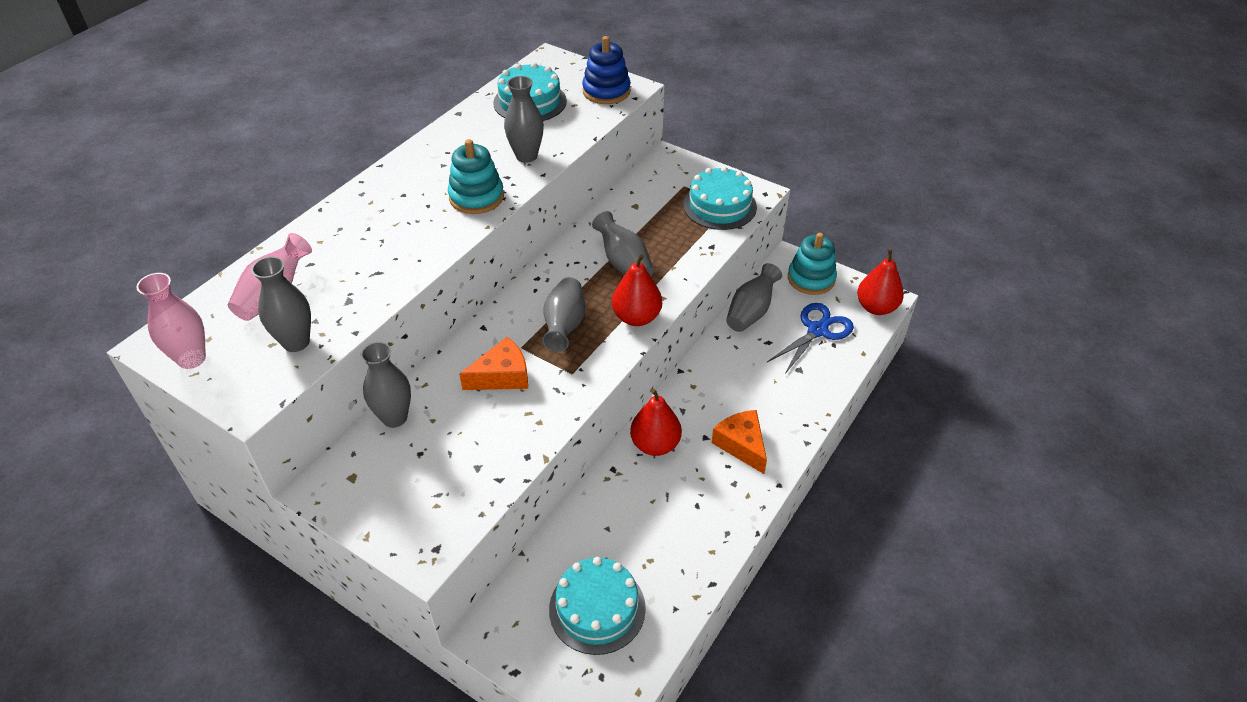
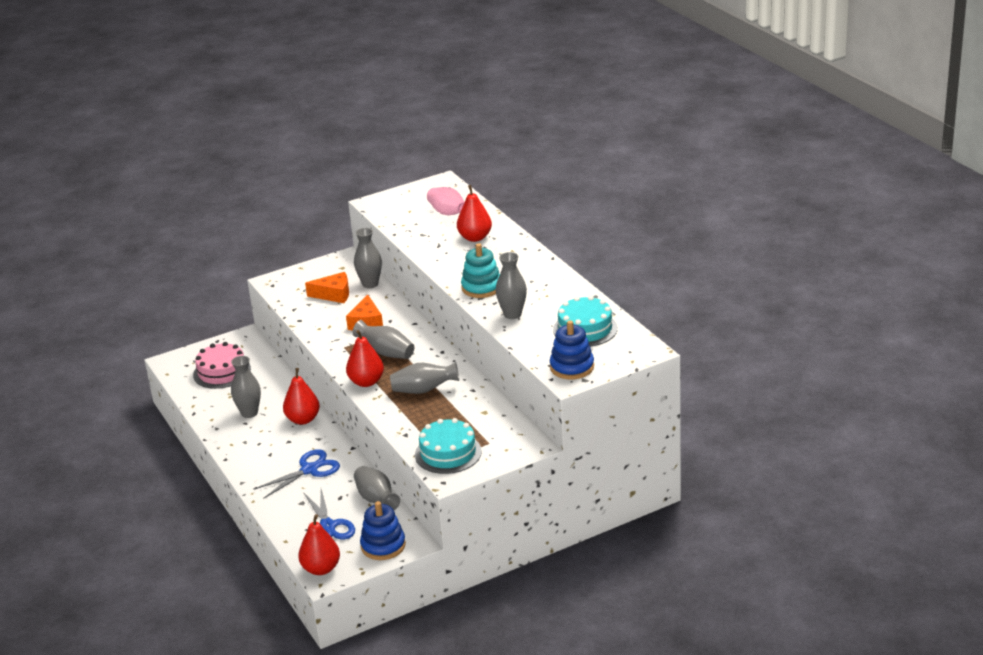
camera: 120 degrees right, 15 degrees down
pink vase [137,273,206,369] -> none
grey vase [251,256,311,352] -> grey vase moved to [231,356,261,418]
turquoise cake [549,557,646,655] -> pink cake [193,342,251,389]
orange cheese [712,410,767,474] -> orange cheese moved to [305,272,349,303]
turquoise stacking toy [788,233,837,295] -> blue stacking toy [360,501,406,560]
none -> blue scissors [254,449,340,499]
none -> red pear [457,185,492,242]

